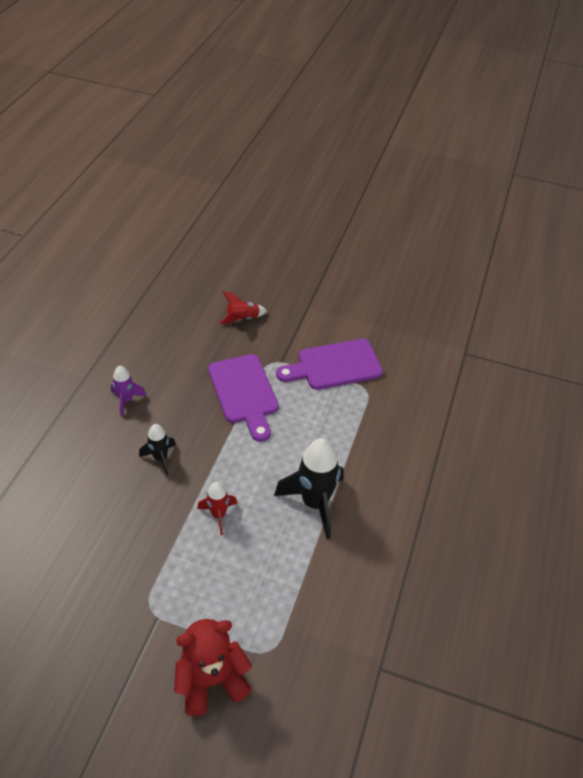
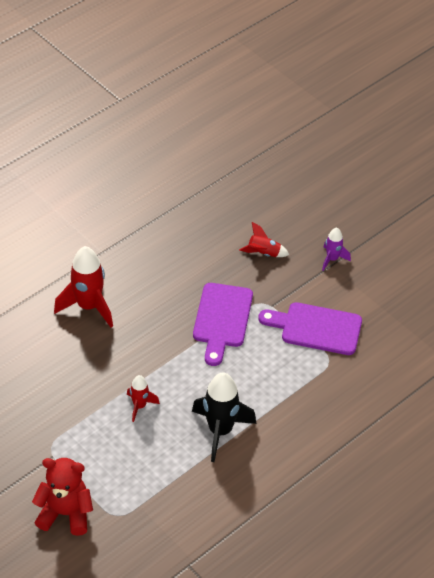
camera: 30 degrees right, 0 degrees up
purple rocket [111,365,147,417] -> purple rocket moved to [322,228,351,271]
black rocket [139,424,176,475] -> none
none -> red rocket [54,246,113,327]

